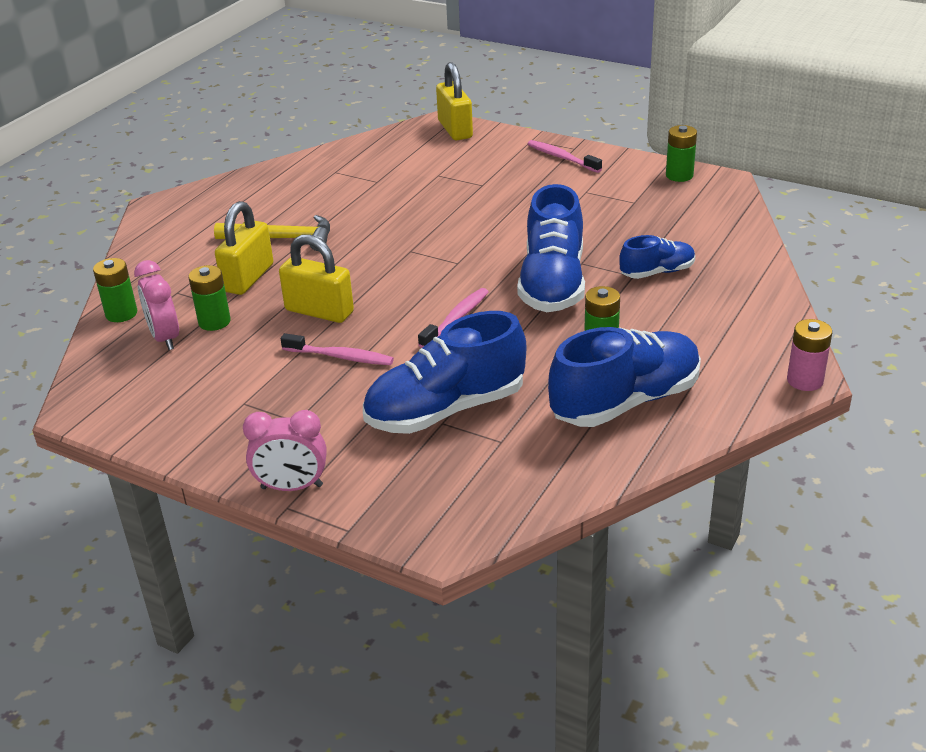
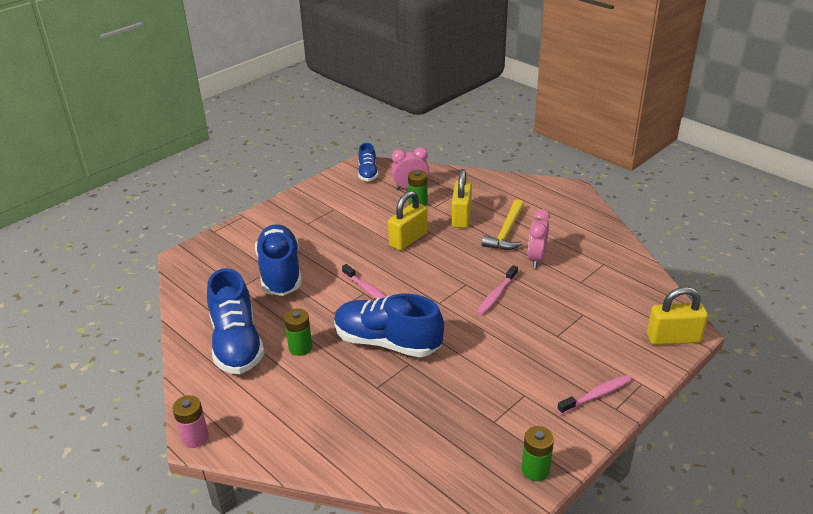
camera: 105 degrees right, 0 degrees up
green battery [93,258,137,322] -> none
yellow padlock [215,201,273,295] -> yellow padlock turned 60 degrees clockwise [452,169,472,228]
pink clock [243,410,327,491] -> pink clock moved to [528,209,550,268]
pink toothbrush [281,333,394,365] -> pink toothbrush moved to [476,265,518,316]
blue shoe [619,235,695,279] -> blue shoe moved to [358,143,378,181]

